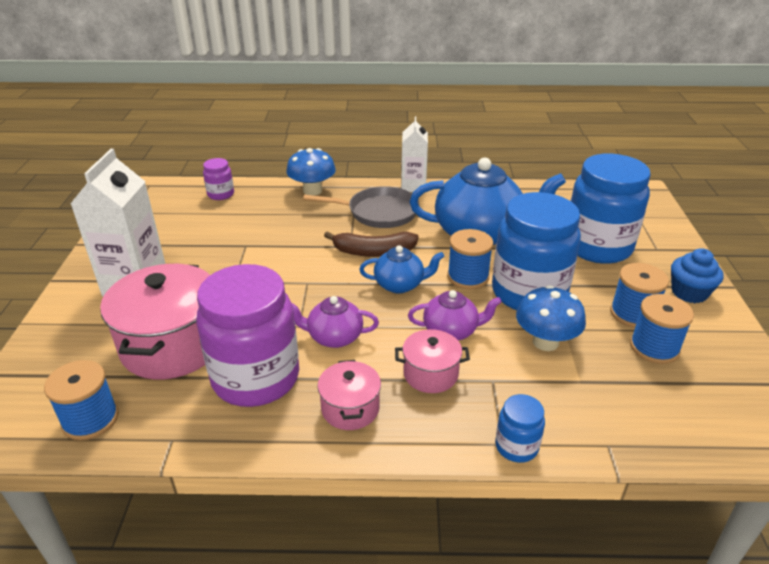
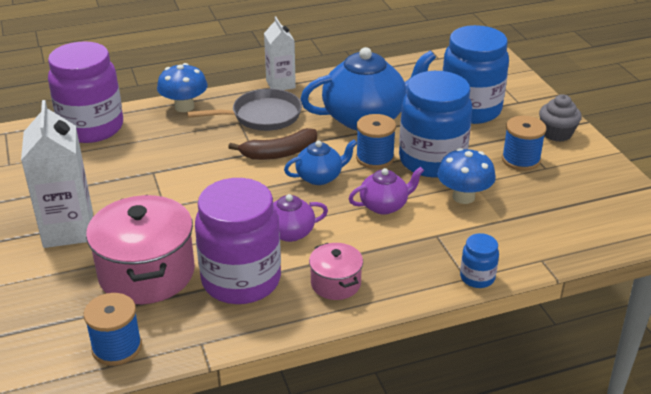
camera: 20 degrees left, 0 degrees up
purple jar [203,158,234,200] -> purple jar [48,41,123,143], size x2.26
pink pot [395,329,470,393] -> none
blue spool [630,294,694,364] -> none
blue cupcake [671,248,723,303] -> grey cupcake [539,94,582,142]

